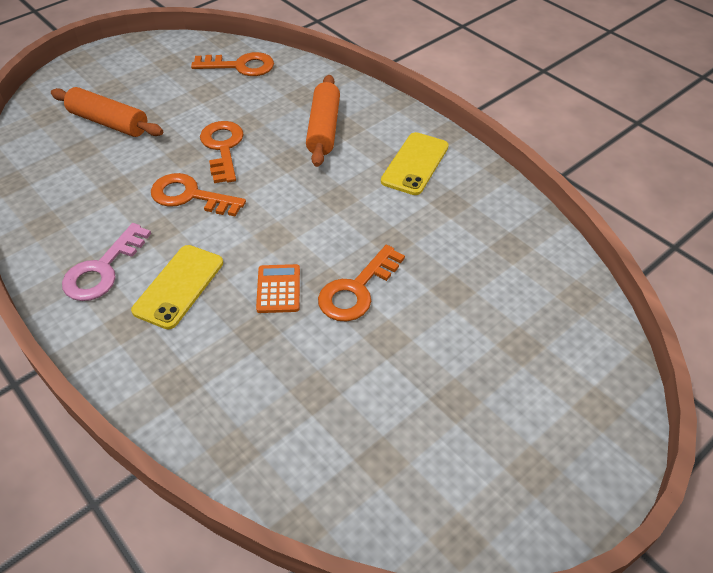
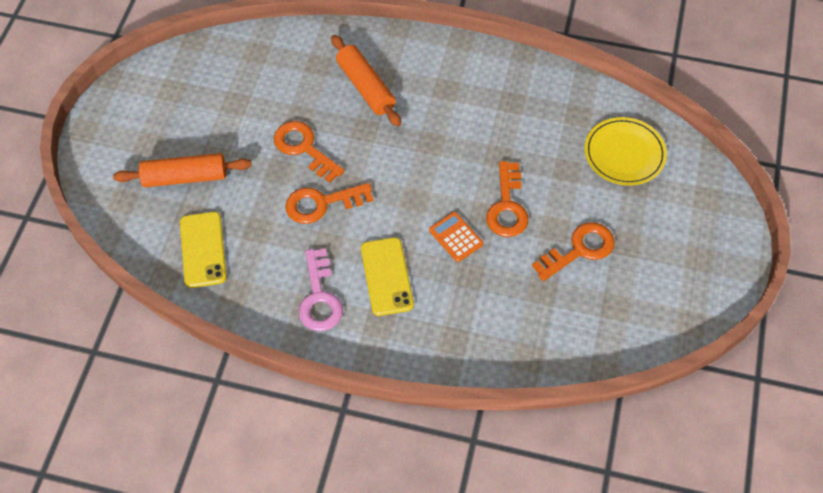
camera: 35 degrees left, 10 degrees up
orange key [191,52,274,76] -> orange key moved to [532,222,615,281]
yellow phone [381,132,449,195] -> yellow phone moved to [180,212,227,288]
none -> yellow plate [585,117,667,186]

